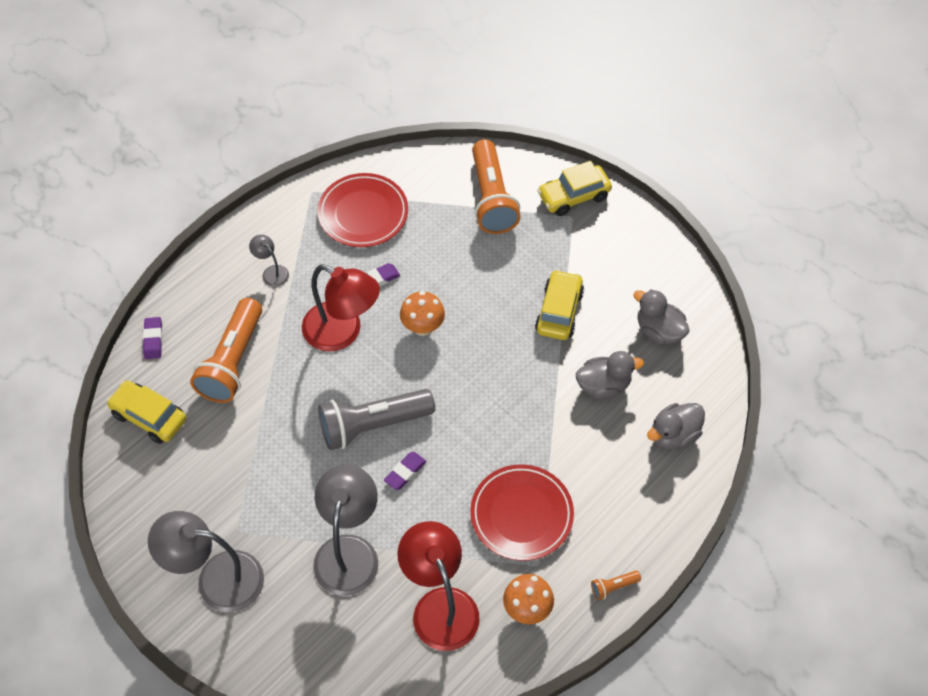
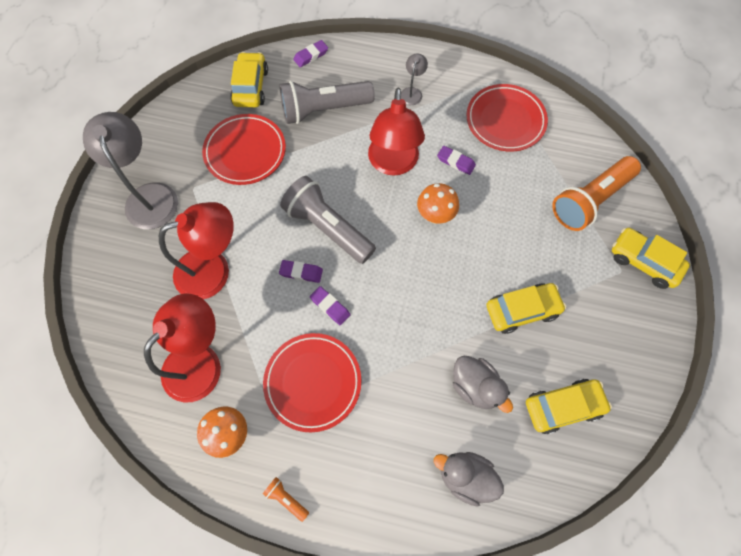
camera: 60 degrees right, 10 degrees up
orange flashlight [190,298,262,403] -> grey flashlight [280,81,375,124]
grey lamp [313,465,378,596] -> red lamp [159,202,234,299]
grey duck [633,289,690,345] -> yellow car [526,379,612,434]
none -> red plate [202,114,286,185]
none -> purple eraser [310,286,350,325]

